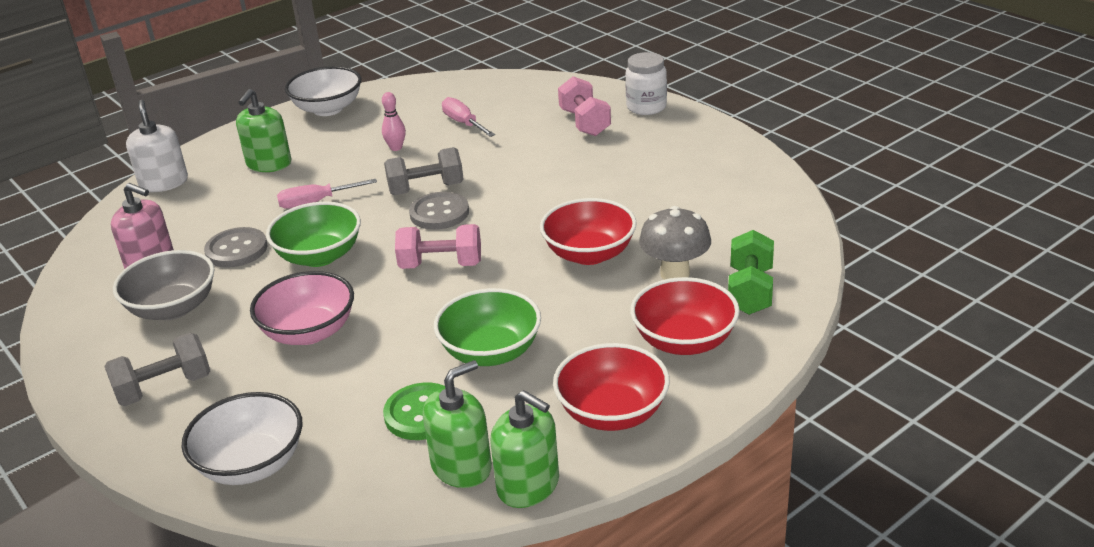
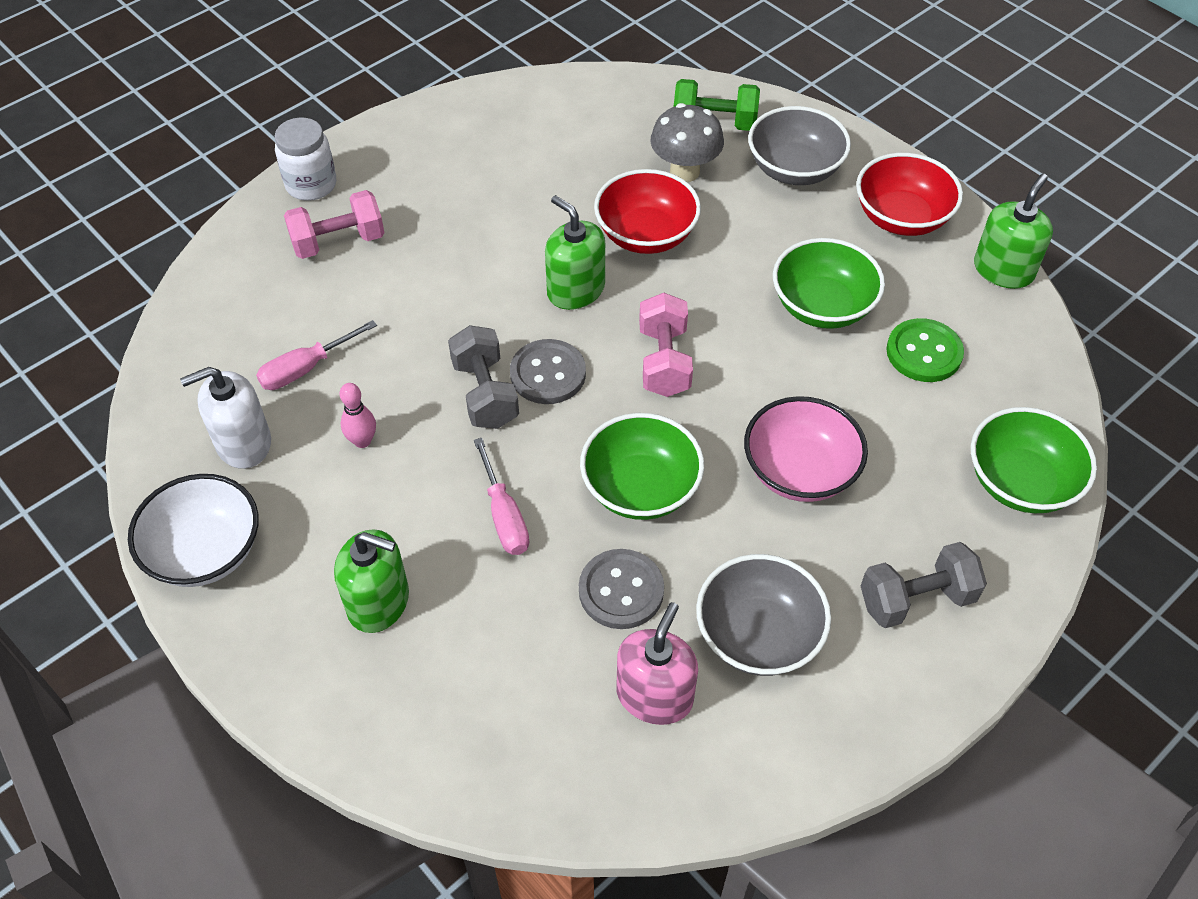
camera: 95 degrees left, 20 degrees up
grey dumbbell [104,332,210,406] -> grey dumbbell turned 75 degrees counterclockwise [861,542,987,628]
white soap dispenser [126,100,188,192] -> white soap dispenser moved to [180,367,271,469]
white bowl [182,392,303,485] -> green bowl [971,407,1097,513]
green soap dispenser [423,360,492,488] -> green soap dispenser moved to [545,195,605,310]
red bowl [630,277,740,355] -> grey bowl [748,106,851,185]

